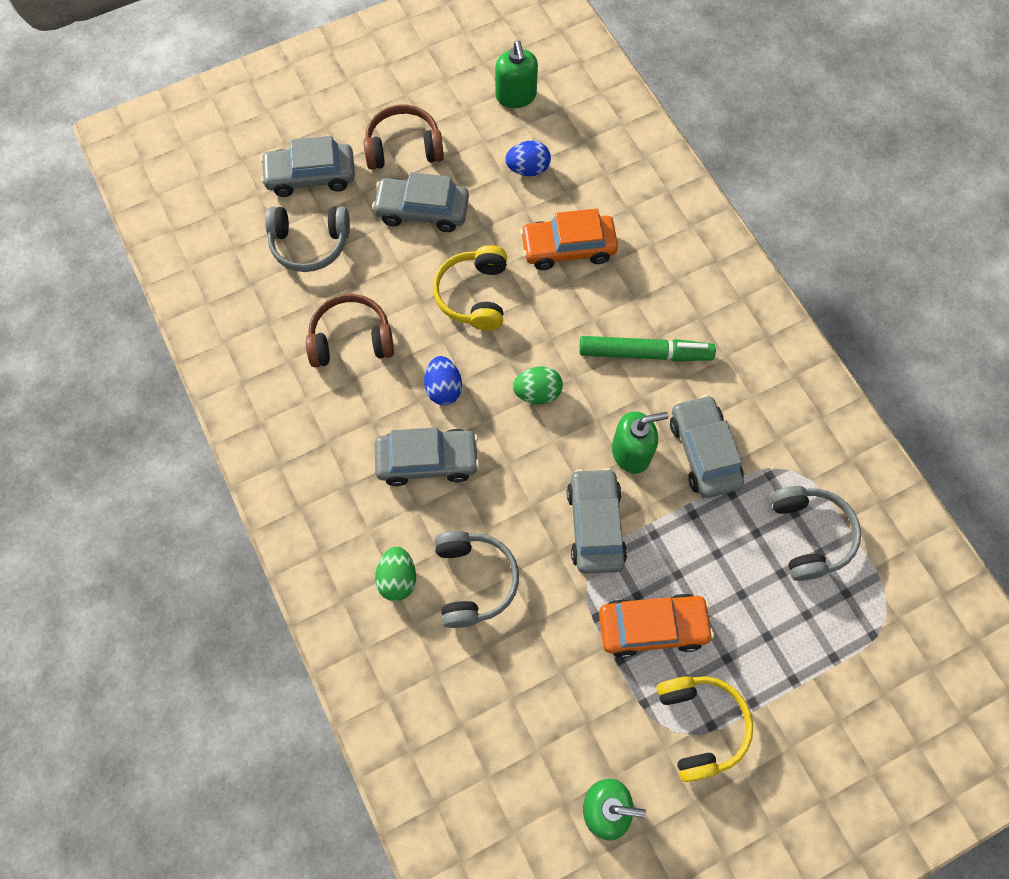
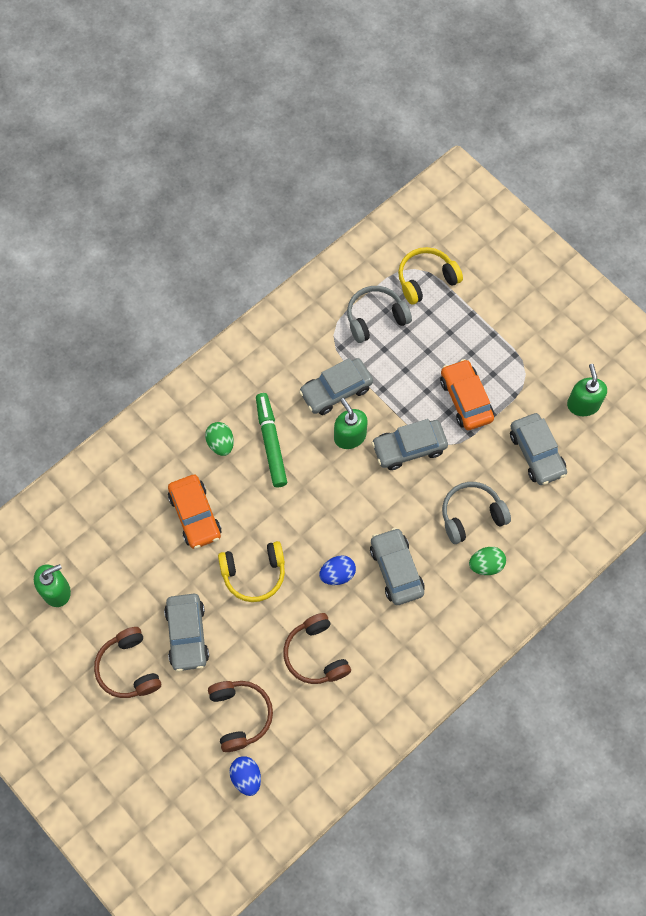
camera: 105 degrees left, 0 degrees up
grey car [260,136,355,197] -> grey car moved to [510,413,567,485]
grey headphones [265,207,350,272] -> brown headphones [208,681,273,752]
blue egg [505,141,551,176] -> blue egg moved to [229,756,261,796]
green egg [513,366,563,404] -> green egg moved to [205,422,234,456]
yellow headphones [657,676,753,782] -> yellow headphones moved to [398,247,463,305]

